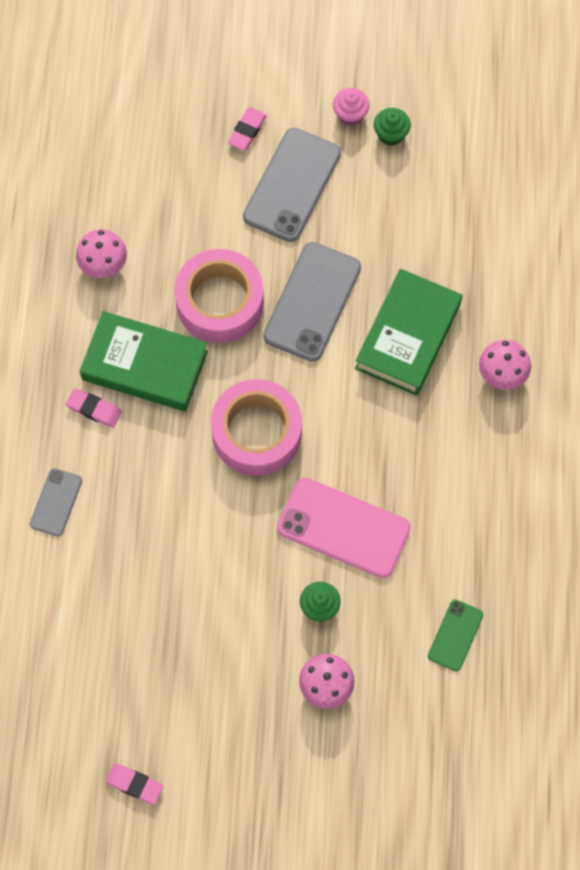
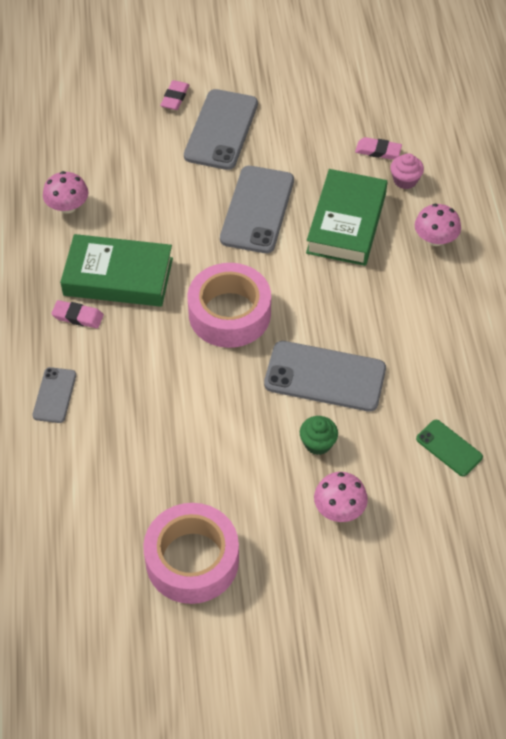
camera: 10 degrees left, 15 degrees down
pink eraser [105,763,164,805] -> pink eraser moved to [355,137,402,160]
pink tape [174,249,264,343] -> pink tape moved to [143,503,239,604]
pink phone [277,478,411,578] -> grey phone [264,341,386,412]
pink cupcake [333,88,370,126] -> pink cupcake moved to [390,153,424,189]
green cupcake [374,108,411,146] -> none
green phone [428,600,483,671] -> green phone turned 60 degrees counterclockwise [416,420,483,476]

